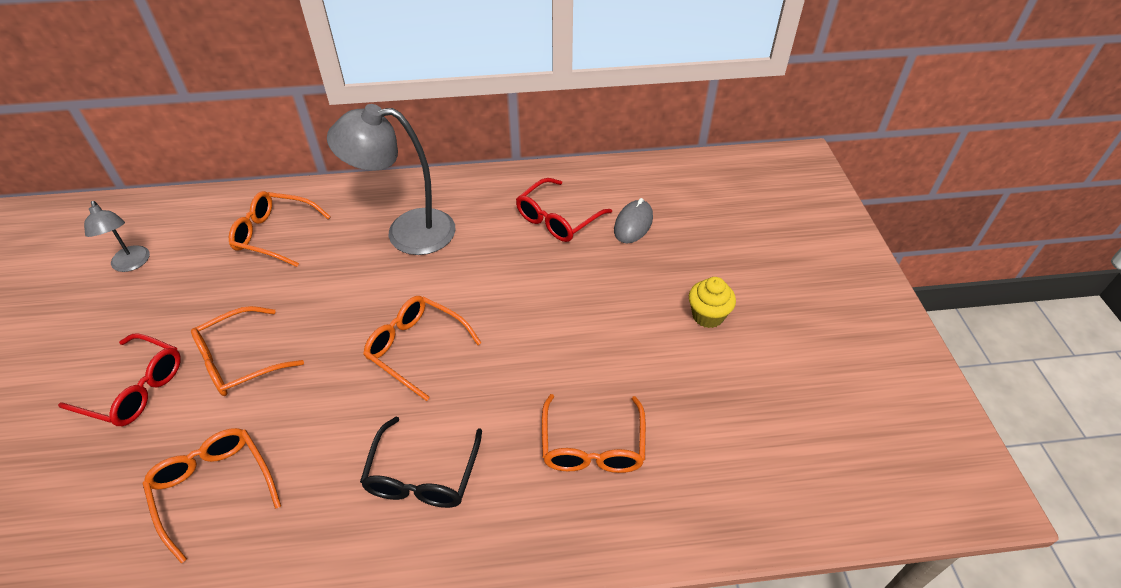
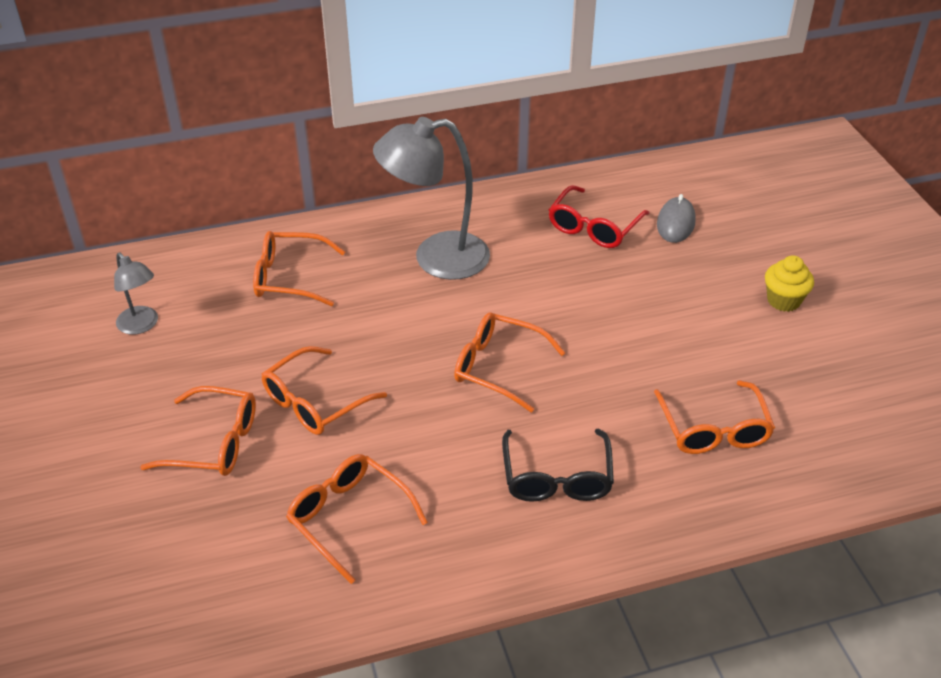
camera: 10 degrees left, 5 degrees down
red glasses [58,333,181,426] -> orange glasses [140,386,256,476]

